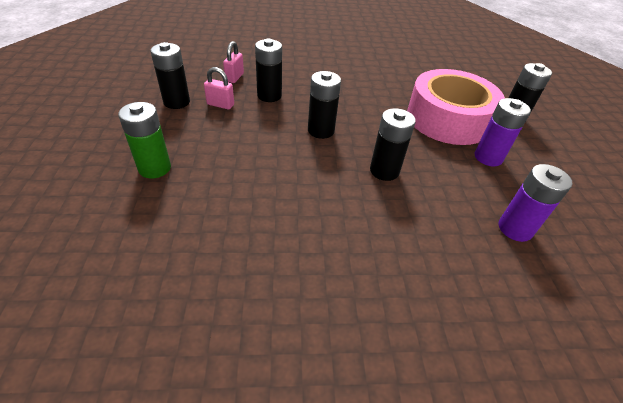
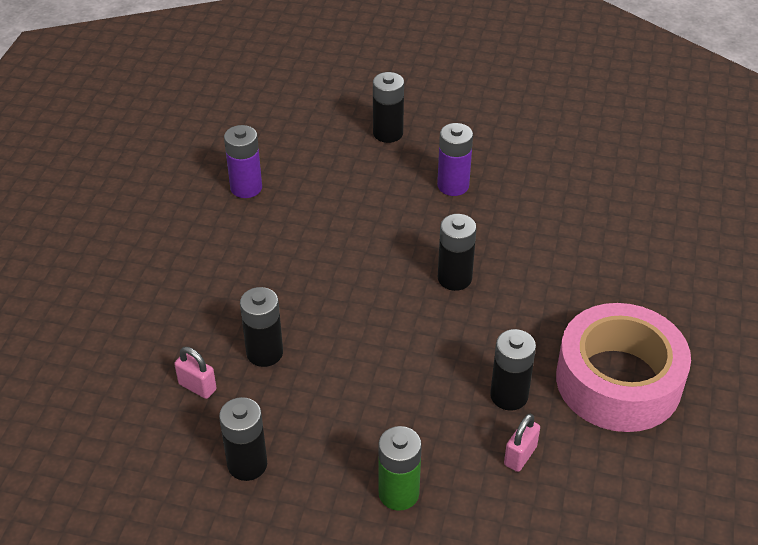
camera: 70 degrees left, 0 degrees up
pink padlock [204,67,234,110] -> pink padlock moved to [504,413,540,472]
black battery [308,71,341,139] -> black battery moved to [490,329,536,410]
pink tape [407,69,505,145] -> pink tape moved to [556,303,691,432]
purple battery [499,164,572,242] -> purple battery moved to [224,125,262,198]

